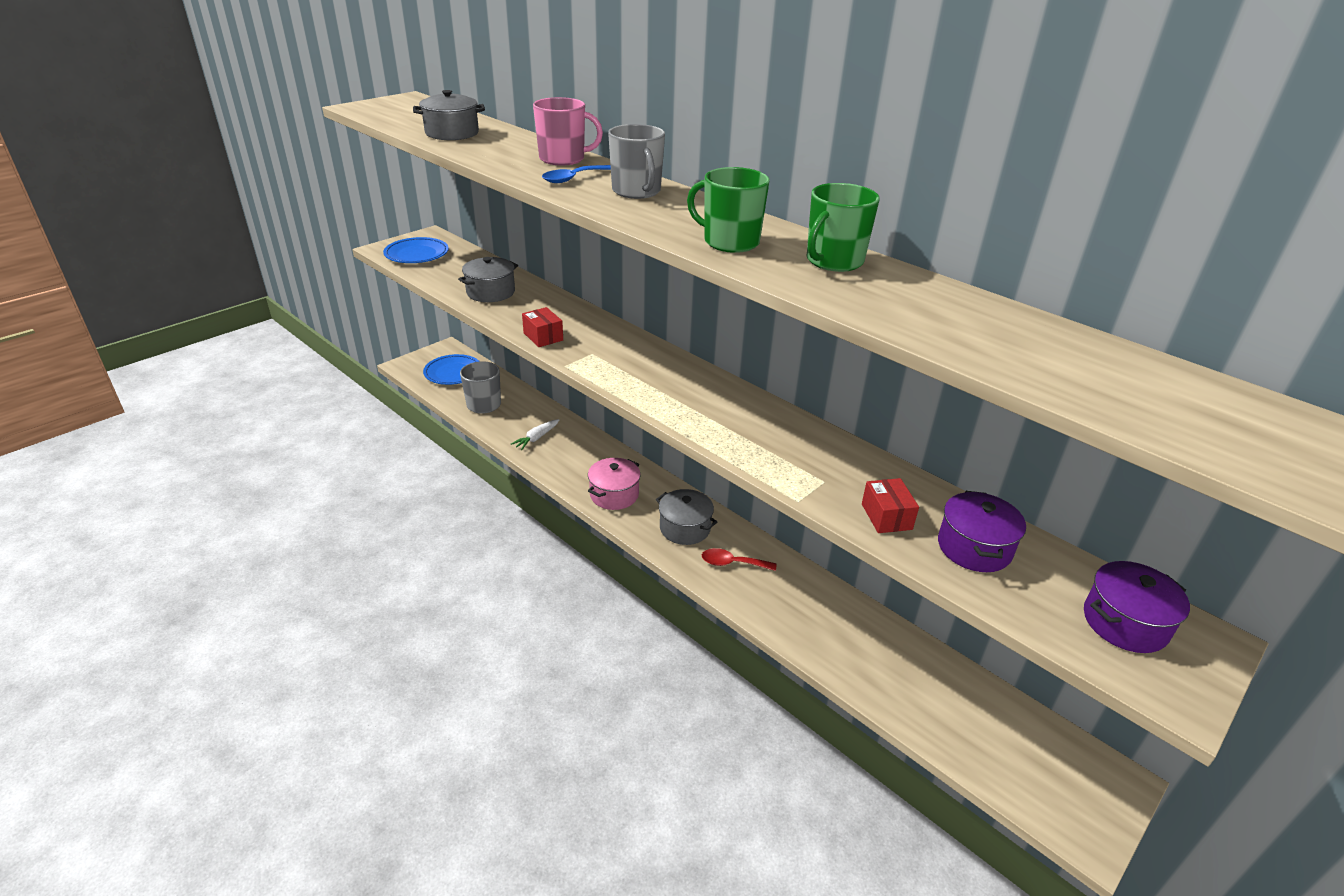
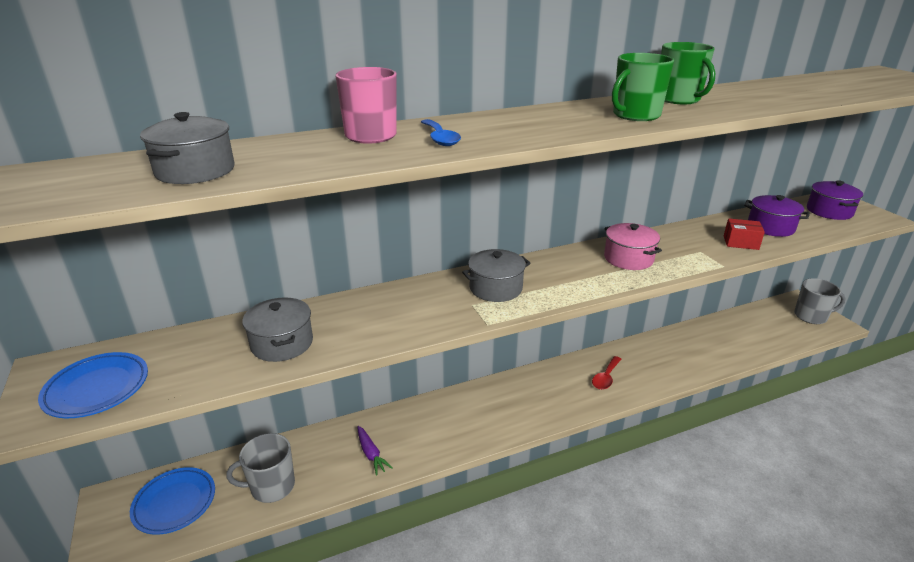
camera: 65 degrees left, 5 degrees down
white carrot [511,419,559,450] -> purple carrot [357,426,392,476]
red box [522,307,563,347] -> none
pink pot [588,458,641,510] -> pink pot moved to [604,223,662,270]
grey mug [608,124,665,199] -> grey mug moved to [794,278,846,324]
grey pot [656,489,717,545] -> grey pot moved to [462,249,531,302]

